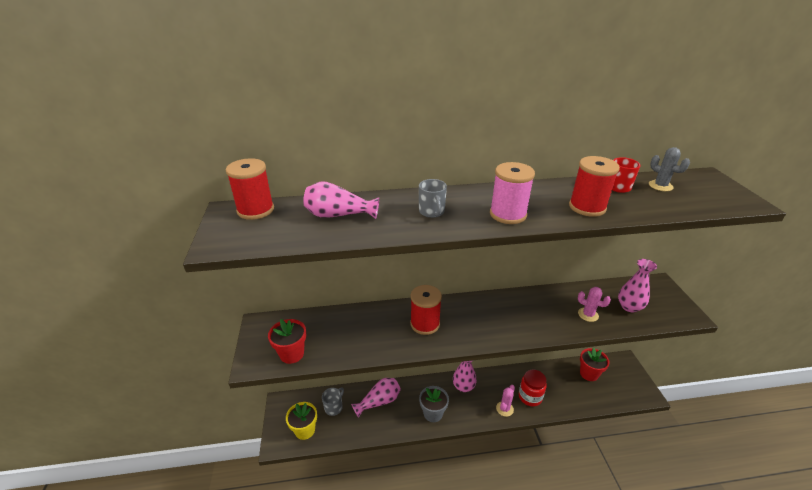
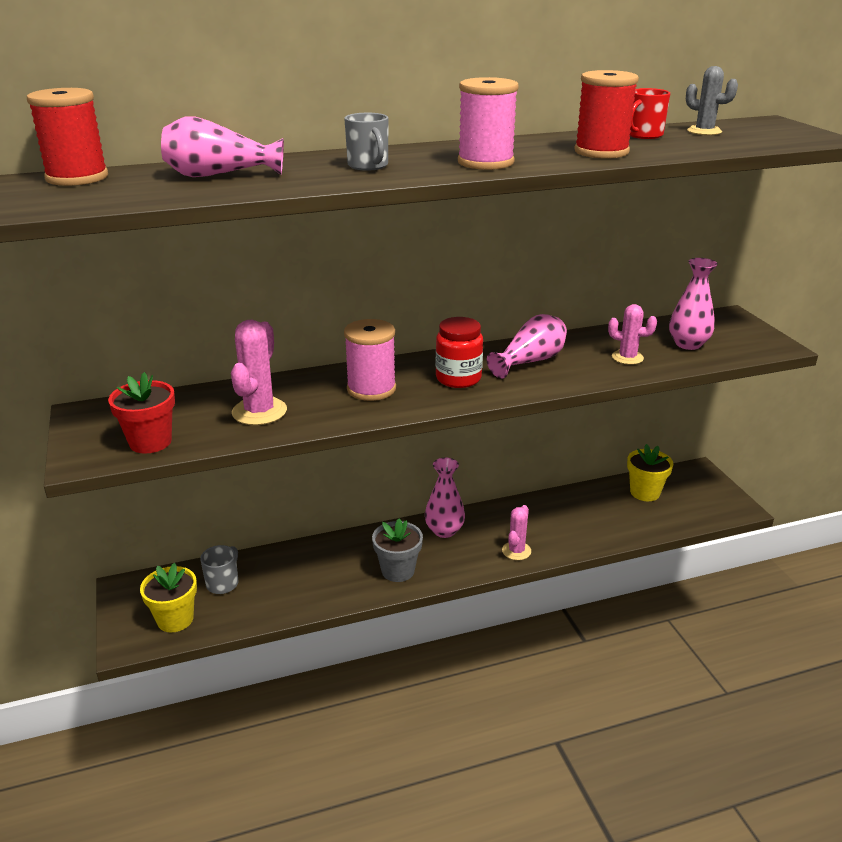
camera: 10 degrees left, 5 degrees down
pink vase [351,378,401,418] -> pink vase moved to [487,314,567,378]
red spool [410,285,442,335] -> pink spool [344,319,396,401]
red jar [519,370,547,406] -> red jar moved to [436,317,483,388]
red flower pot [580,348,609,381] -> yellow flower pot [627,444,673,501]
none -> pink cactus [231,320,287,425]

